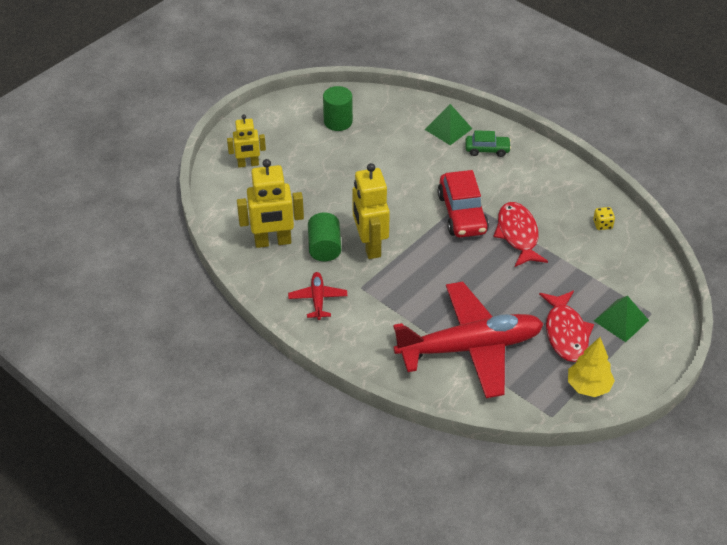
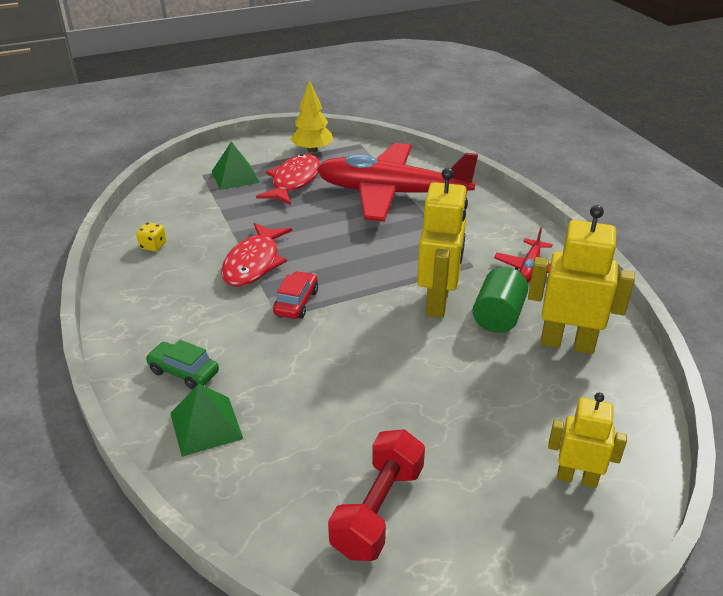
camera: 155 degrees left, 10 degrees down
green cylinder [323,86,353,131] -> red dumbbell [328,429,425,561]
red car [437,170,489,238] -> red car [273,271,318,319], size x0.57

